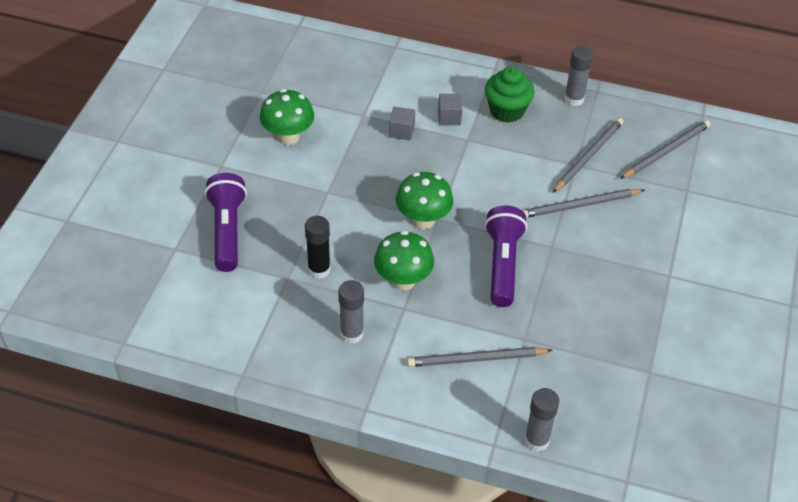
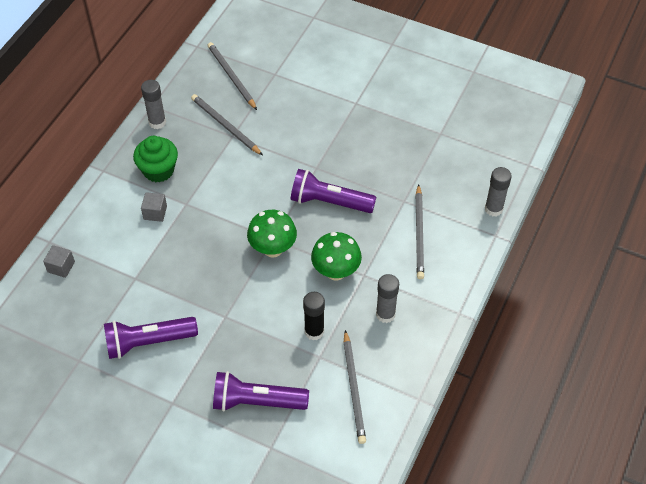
camera: 80 degrees left, 5 degrees up
green mushroom [260,89,314,145] -> purple flashlight [104,317,198,359]
grey cube [389,107,415,140] -> grey cube moved to [43,245,75,278]
grey pencil [522,189,644,218] -> grey pencil moved to [344,330,366,444]

